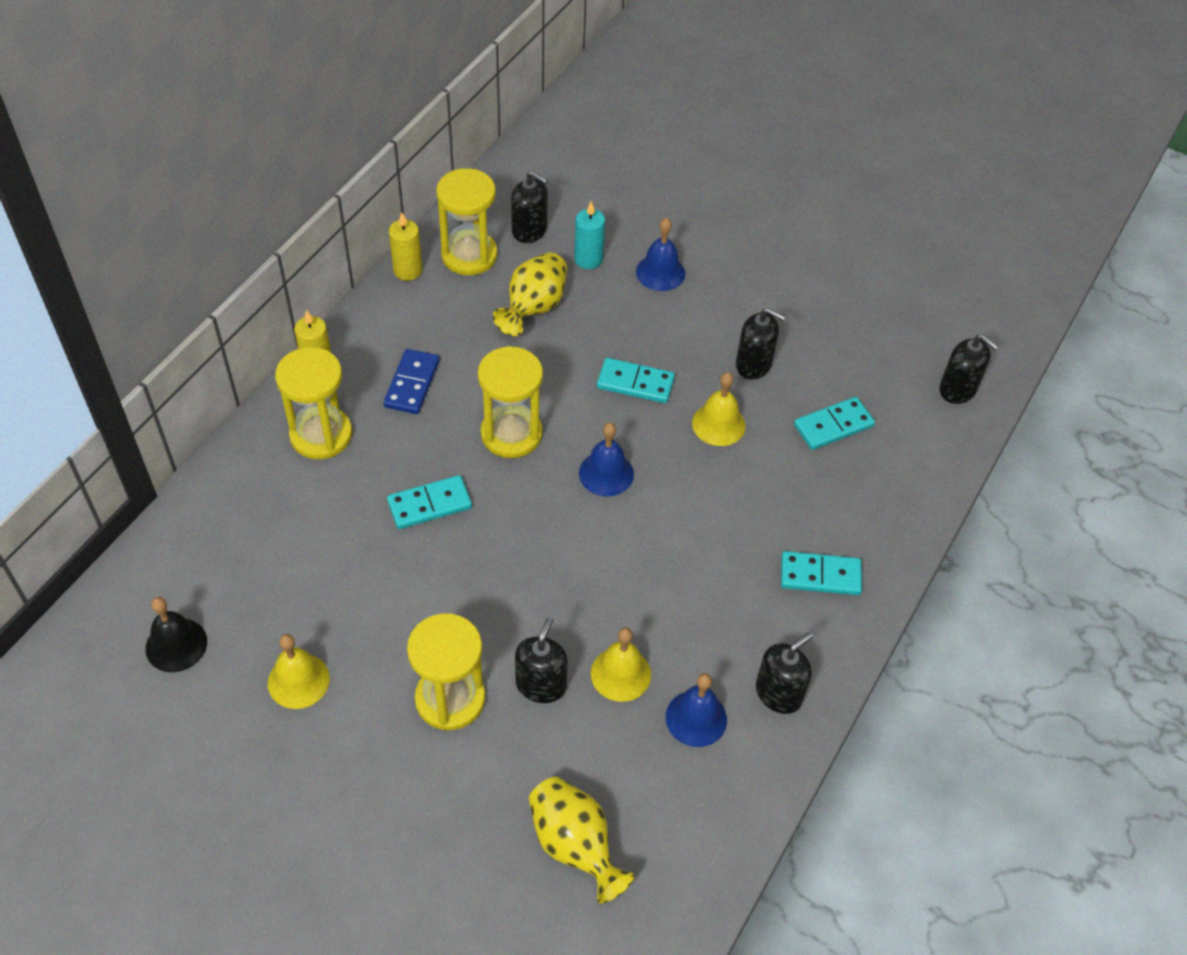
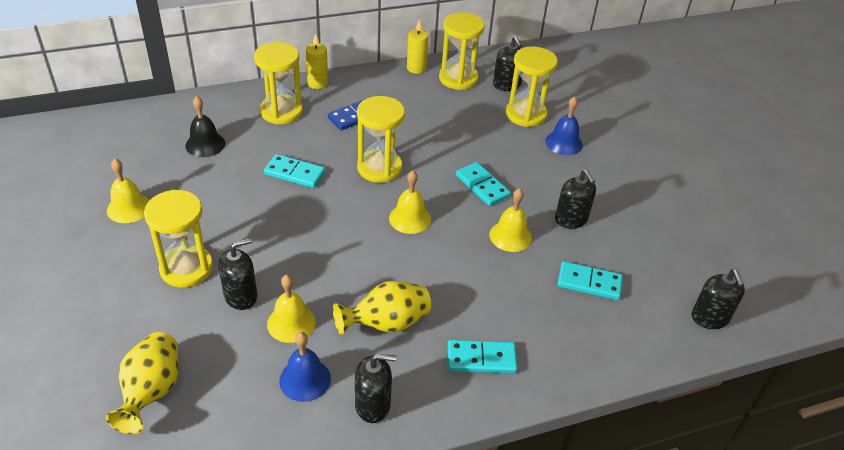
camera: 40 degrees right, 10 degrees down
black bell [146,597,207,672] -> black bell moved to [185,96,225,157]
yellow vase [493,252,567,336] -> yellow vase moved to [333,281,431,335]
turquoise candle [574,201,605,269] -> yellow hourglass [506,47,558,127]
blue bell [579,422,634,497] -> yellow bell [389,170,431,234]
turquoise domino [781,551,862,595] -> turquoise domino turned 45 degrees counterclockwise [448,340,517,373]

